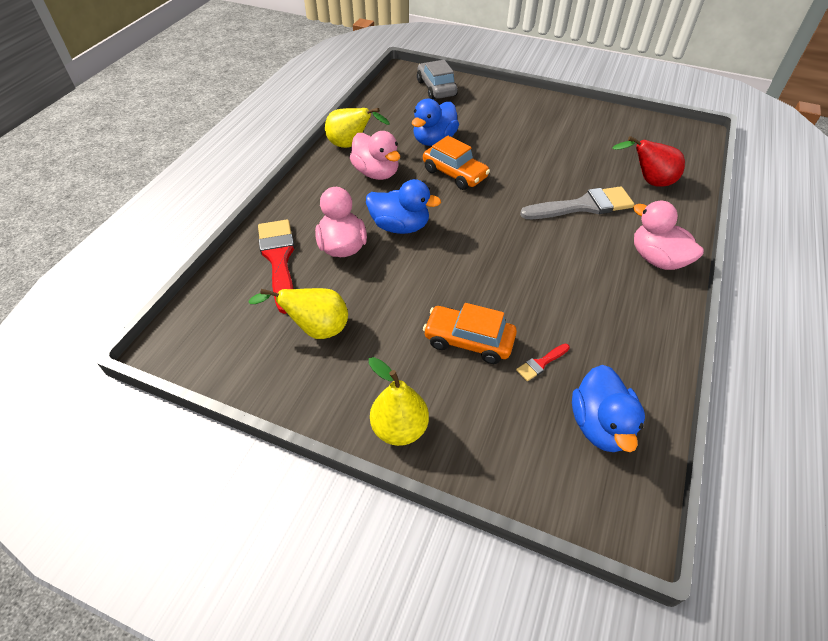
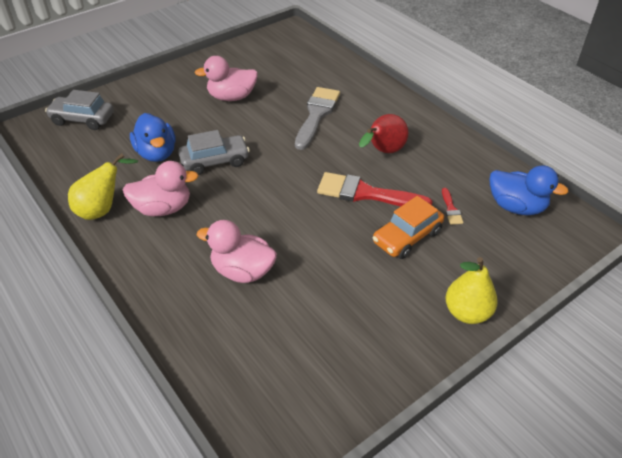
camera: 60 degrees left, 5 degrees down
yellow pear [248,288,348,339] -> none
red brush [258,219,295,314] -> red brush moved to [317,172,433,206]
blue duck [366,179,441,234] -> none
orange car [423,136,490,190] -> grey car [178,130,250,175]
red pear [612,136,685,187] -> red pear moved to [359,114,408,153]
pink duck [633,201,704,270] -> pink duck moved to [195,56,258,101]

